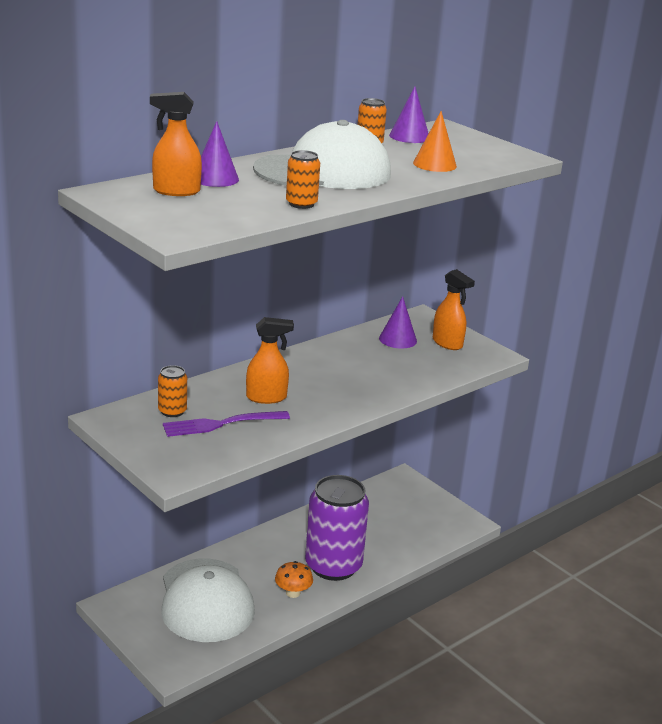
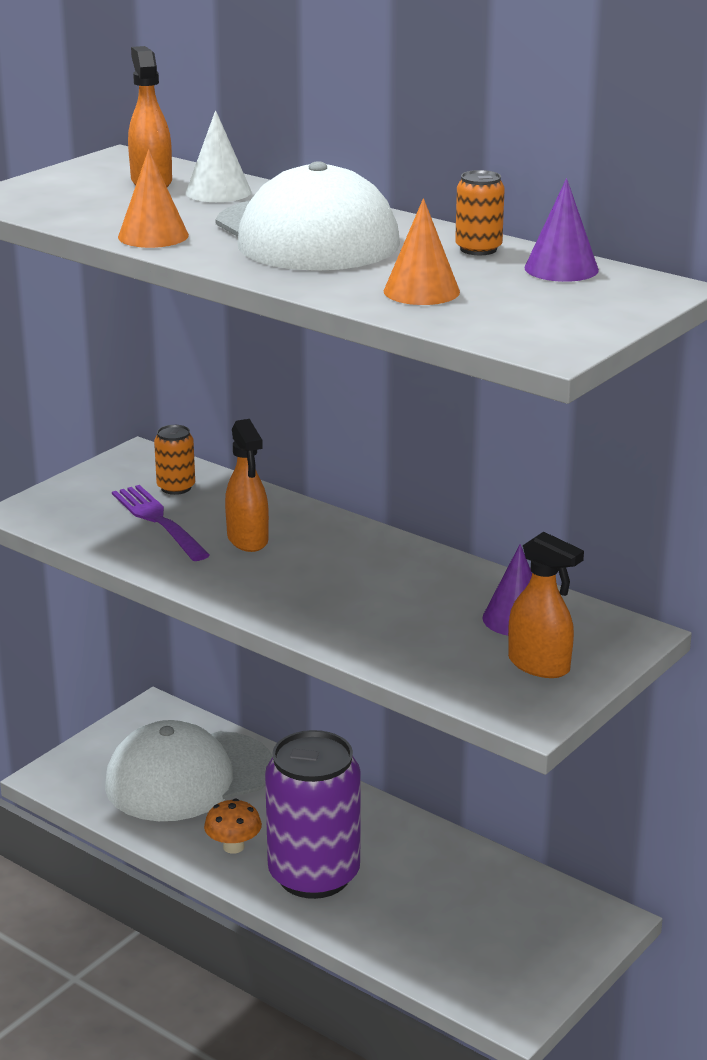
camera: 80 degrees right, 0 degrees up
purple cone [201,121,239,187] -> white cone [186,110,251,202]
orange can [286,150,320,209] -> orange cone [118,149,189,248]
orange spray bottle [433,269,475,350] -> orange spray bottle turned 90 degrees counterclockwise [508,531,584,678]

